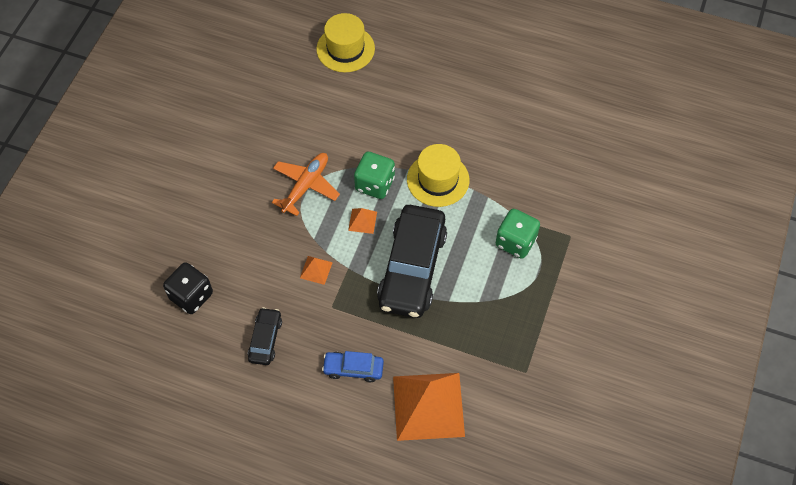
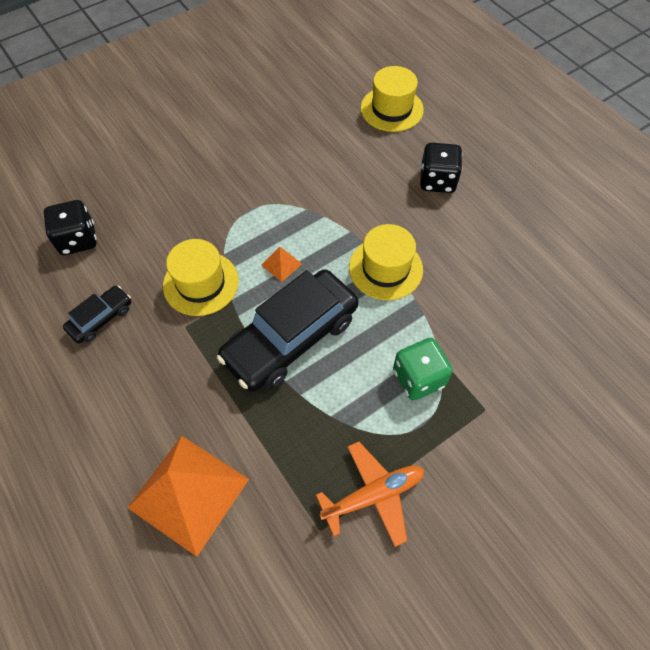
camera: 35 degrees right, 0 degrees up
orange plane [272,153,340,216] -> orange plane moved to [316,442,424,547]
orange pyramid [300,256,333,285] -> yellow hat [163,239,239,316]
blue car [322,351,384,382] -> none
green dice [354,152,395,199] -> none
none -> black dice [420,143,462,193]

